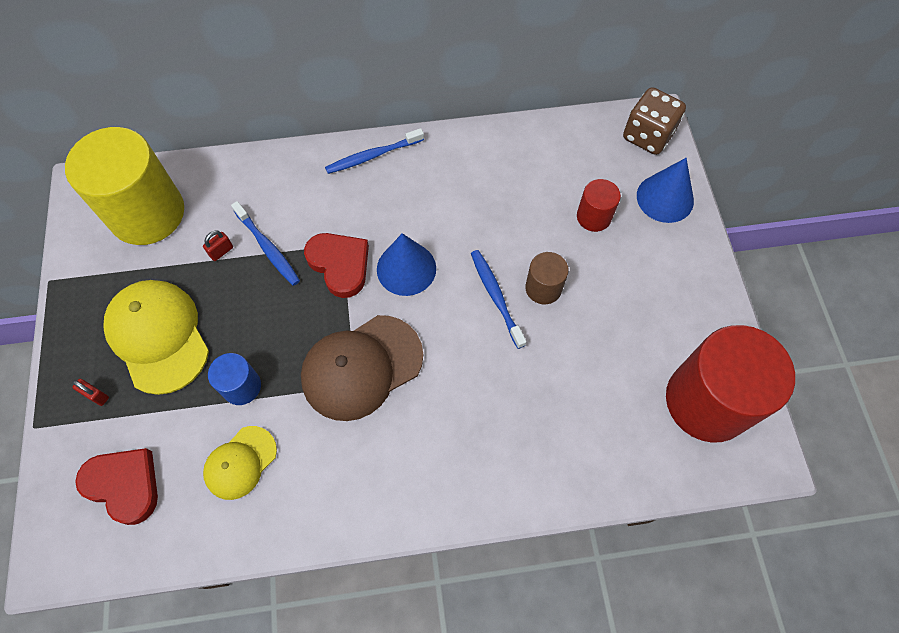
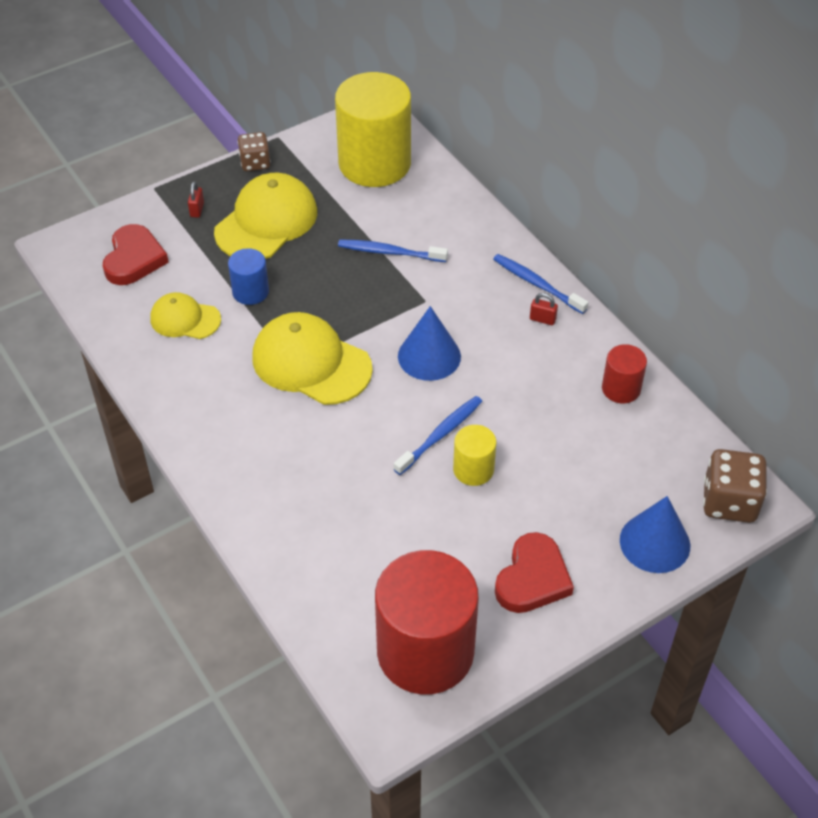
camera: 65 degrees right, 15 degrees down
red padlock [203,230,233,261] -> red padlock moved to [530,293,558,325]
blue toothbrush [231,201,300,286] -> blue toothbrush turned 75 degrees clockwise [338,239,448,262]
brown cap [301,315,423,421] -> yellow cap [252,312,373,405]
red heart [304,233,369,298] -> red heart moved to [495,532,574,613]
brown cylinder [525,252,569,304] -> yellow cylinder [453,425,496,486]
red cylinder [577,179,621,232] -> red cylinder moved to [602,344,647,403]
none -> brown dice [237,132,271,171]

